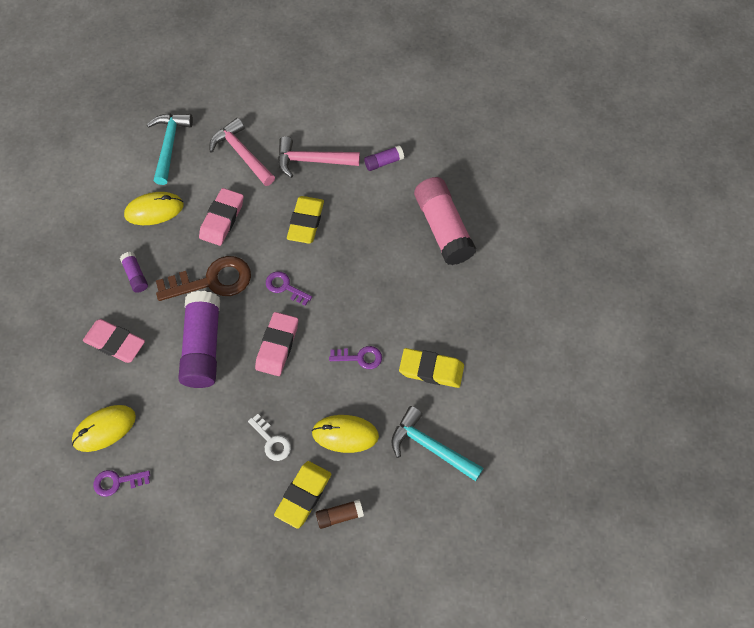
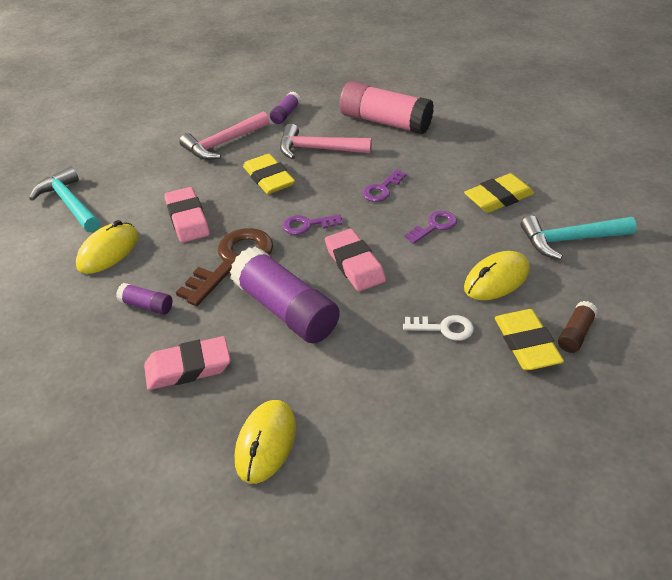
camera: 40 degrees left, 20 degrees down
purple key [93,470,150,497] -> purple key moved to [362,169,406,202]
pink hammer [209,118,275,186] -> pink hammer moved to [280,124,372,159]

